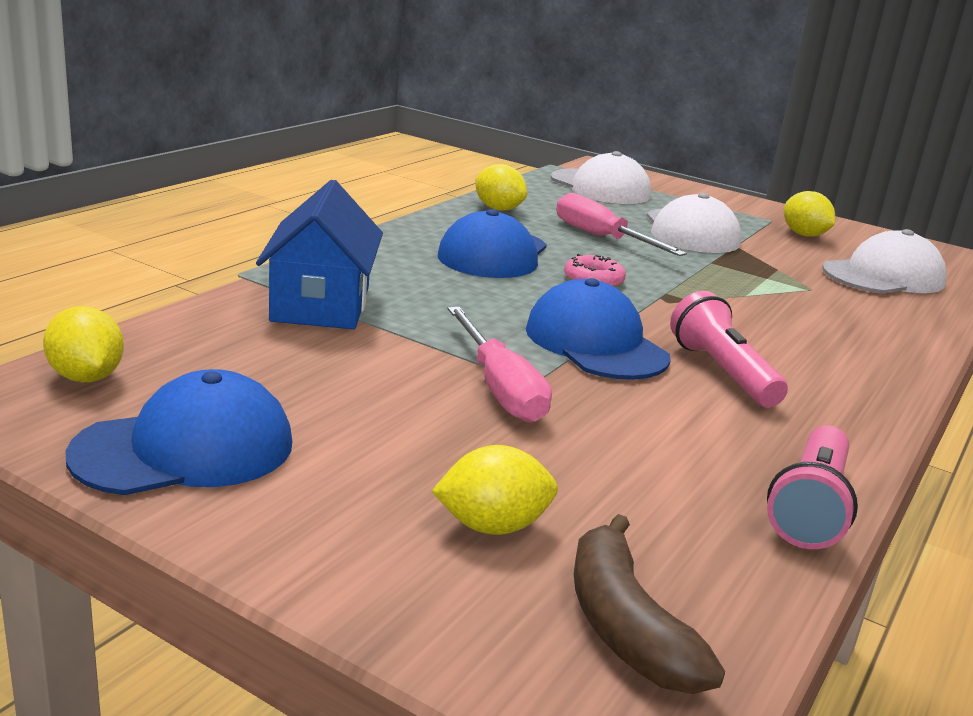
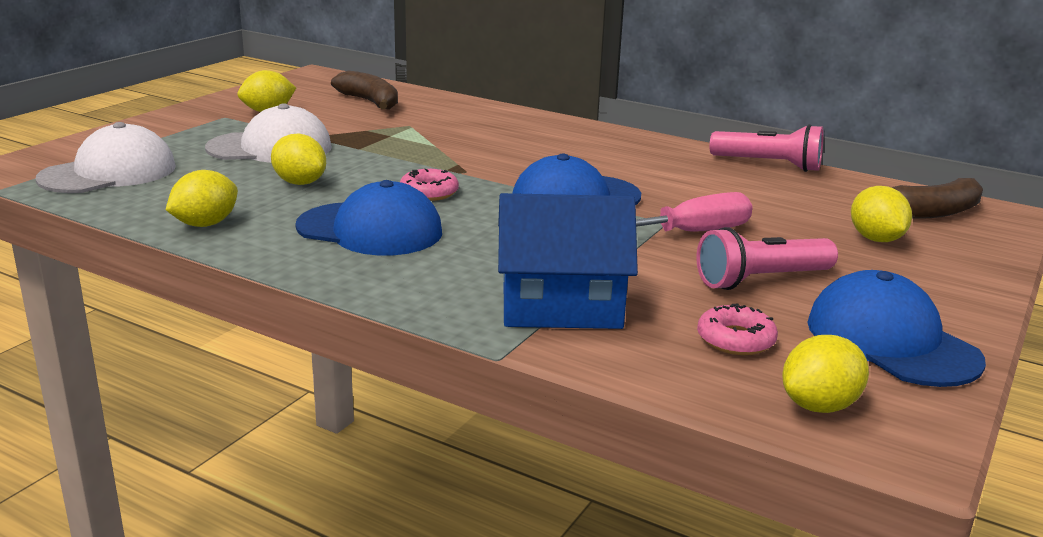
camera: 90 degrees left, 0 degrees up
pink screwdriver [556,193,687,256] -> yellow lemon [271,134,326,185]
pink flashlight [670,291,788,407] -> pink flashlight moved to [696,227,838,290]
white cap [822,229,947,293] -> brown banana [331,71,398,110]
none -> pink donut [697,304,778,355]

